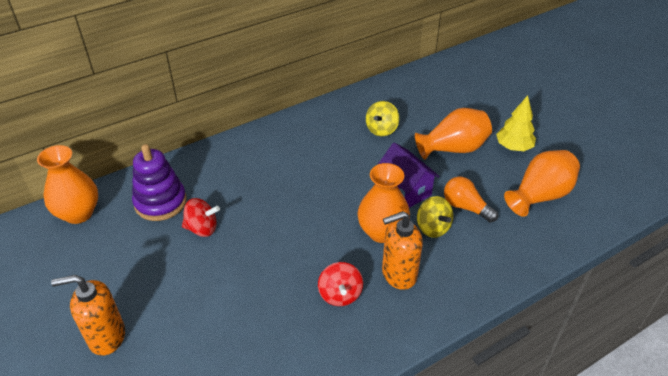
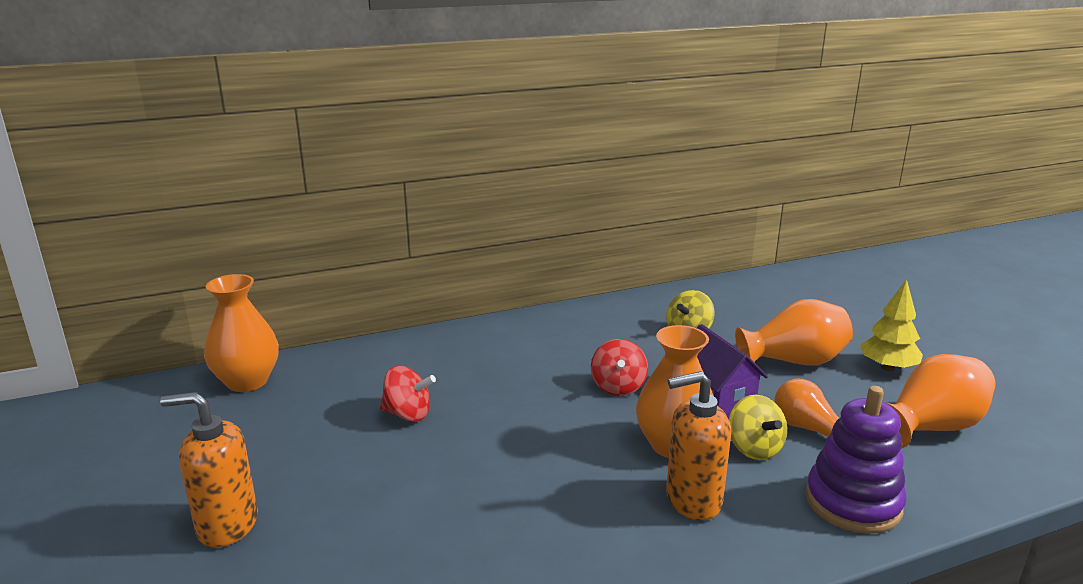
camera: 10 degrees right, 20 degrees down
purple stacking toy [132,144,187,221] -> purple stacking toy moved to [805,386,907,534]
red spinning top [318,262,363,306] -> red spinning top moved to [591,339,648,396]

